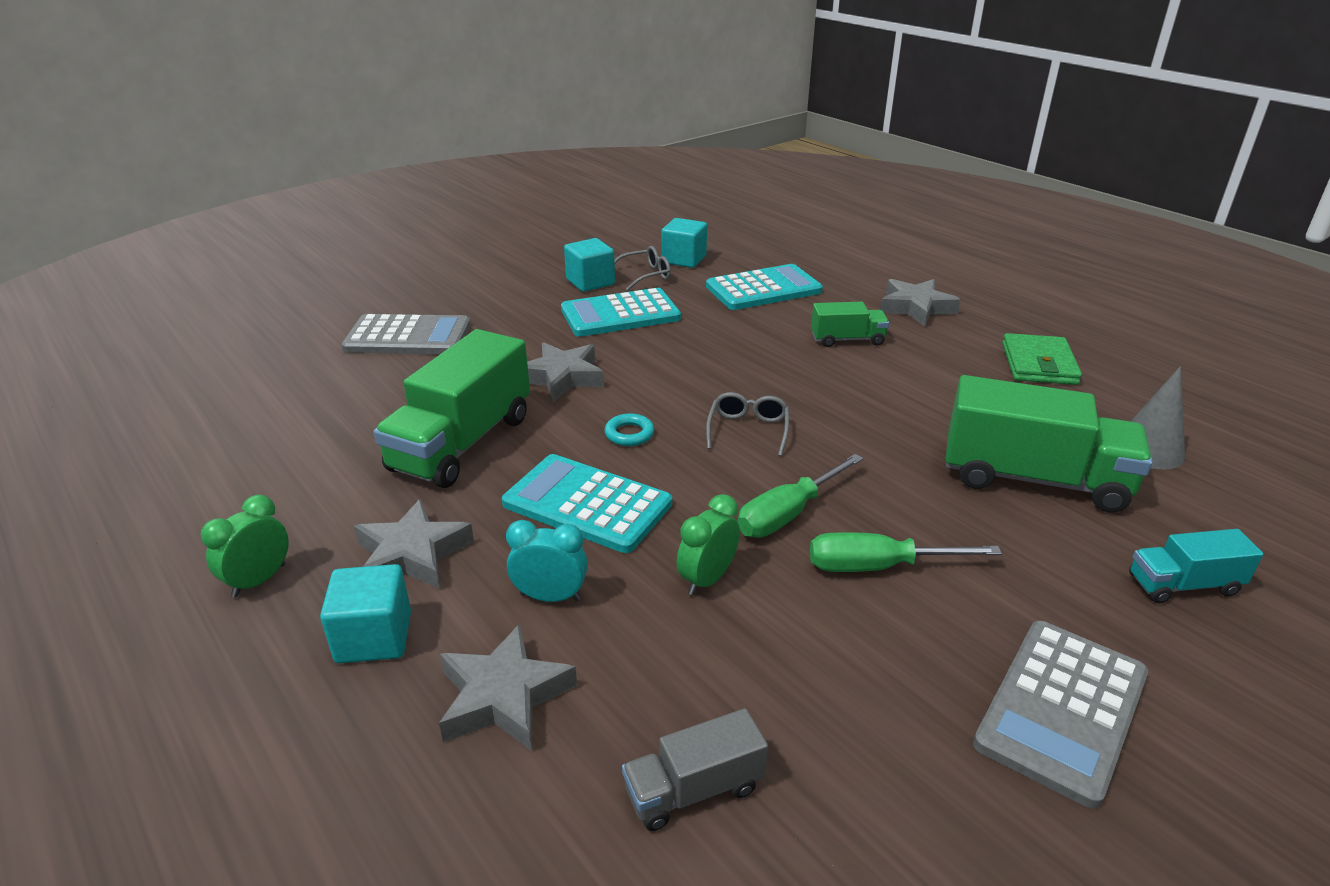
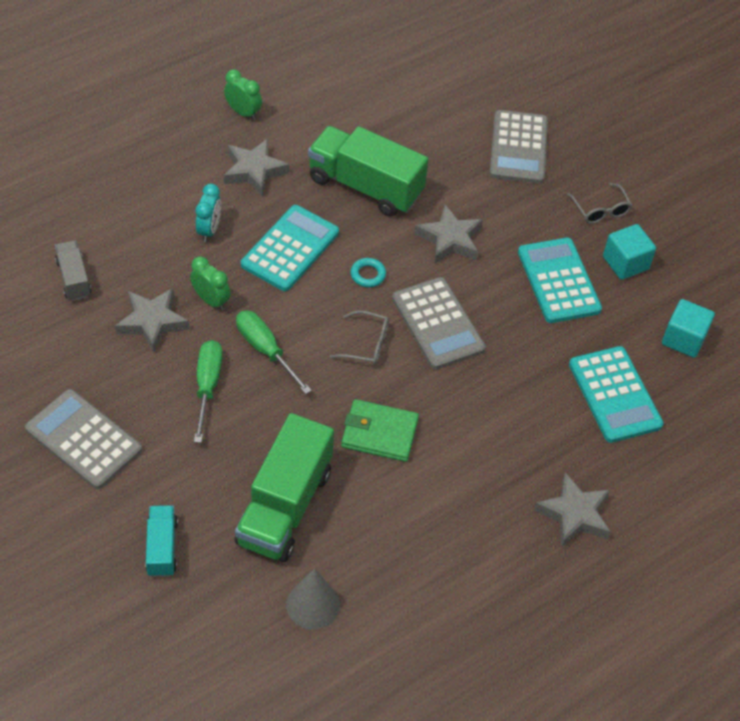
camera: 90 degrees right, 20 degrees up
turquoise cube [320,564,411,663] -> none
grey star [439,624,577,751] -> grey star moved to [115,288,190,353]
grey glasses [614,246,671,290] -> grey glasses moved to [567,183,632,224]
green truck [811,302,889,347] -> none
green wallet [1002,333,1082,385] -> green wallet moved to [341,399,419,462]
none -> grey calculator [392,277,486,370]

